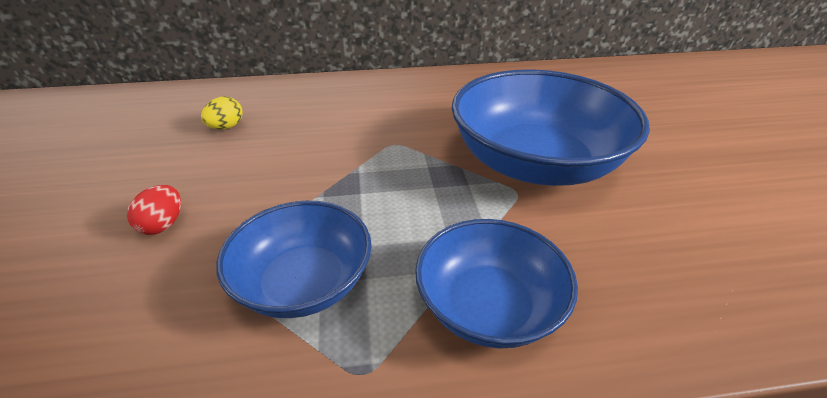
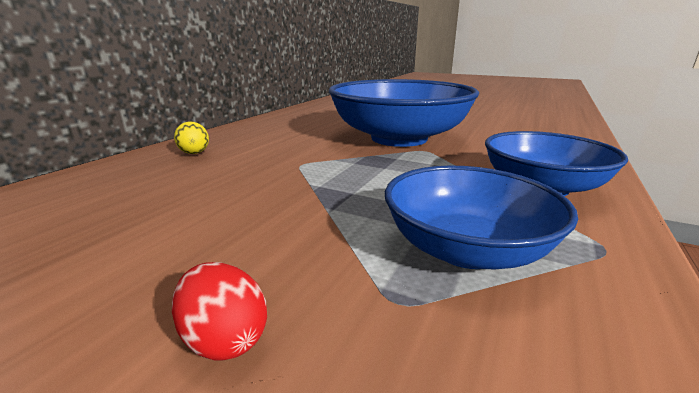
camera: 55 degrees left, 15 degrees down
yellow egg [201,96,243,129] -> yellow egg moved to [174,121,209,154]

